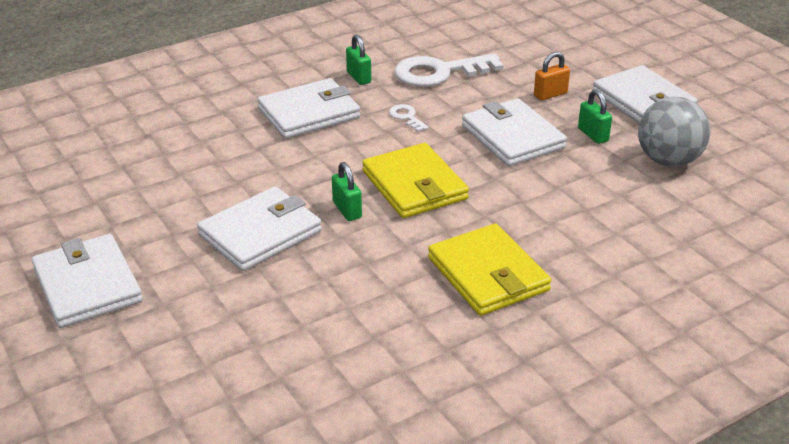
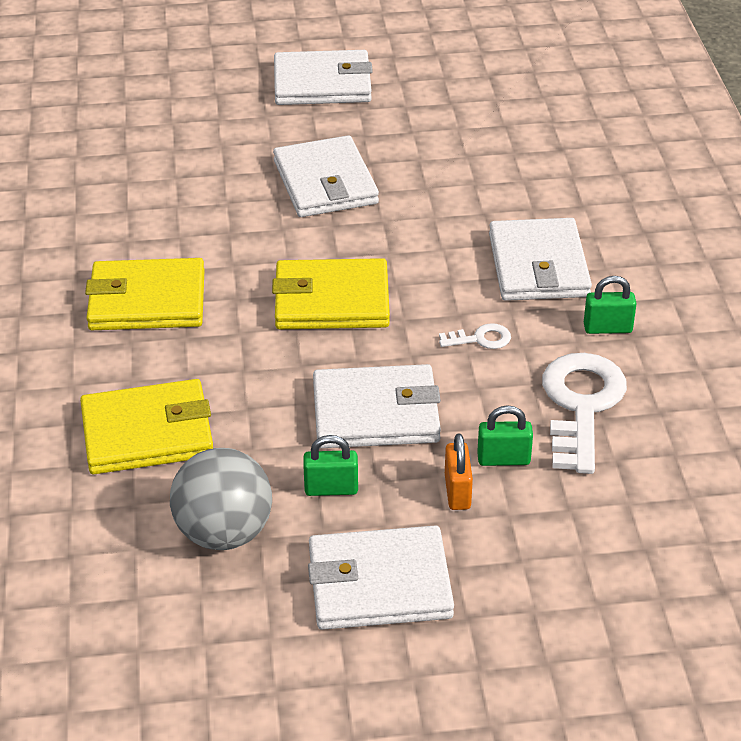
camera: 115 degrees right, 5 degrees up
green padlock [332,162,362,221] -> green padlock moved to [477,405,533,466]
none -> yellow wallet [80,379,213,474]

